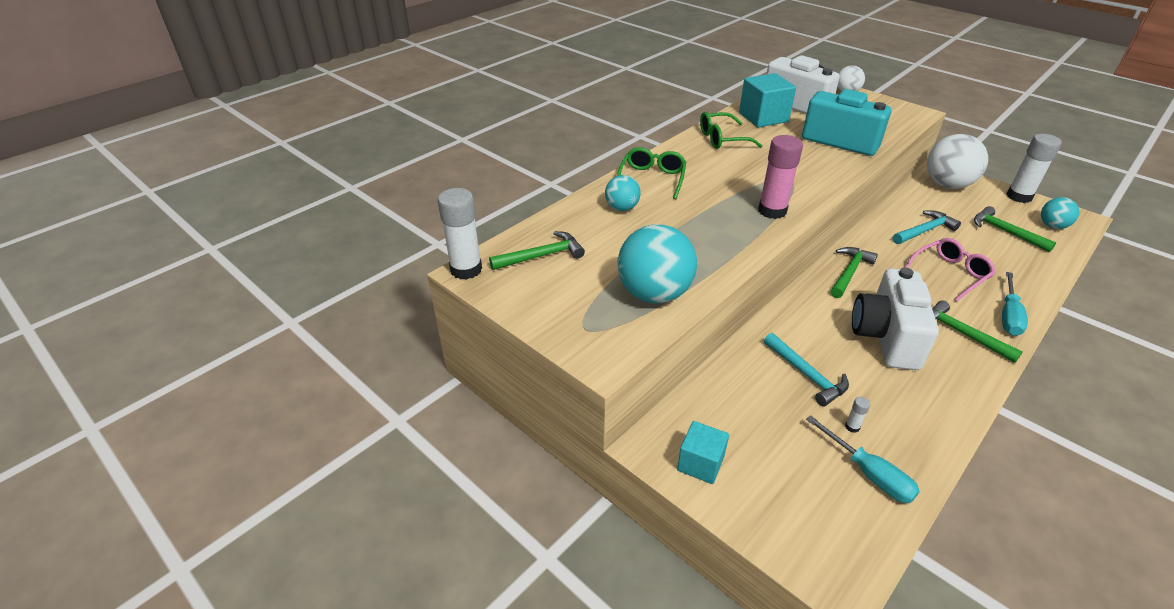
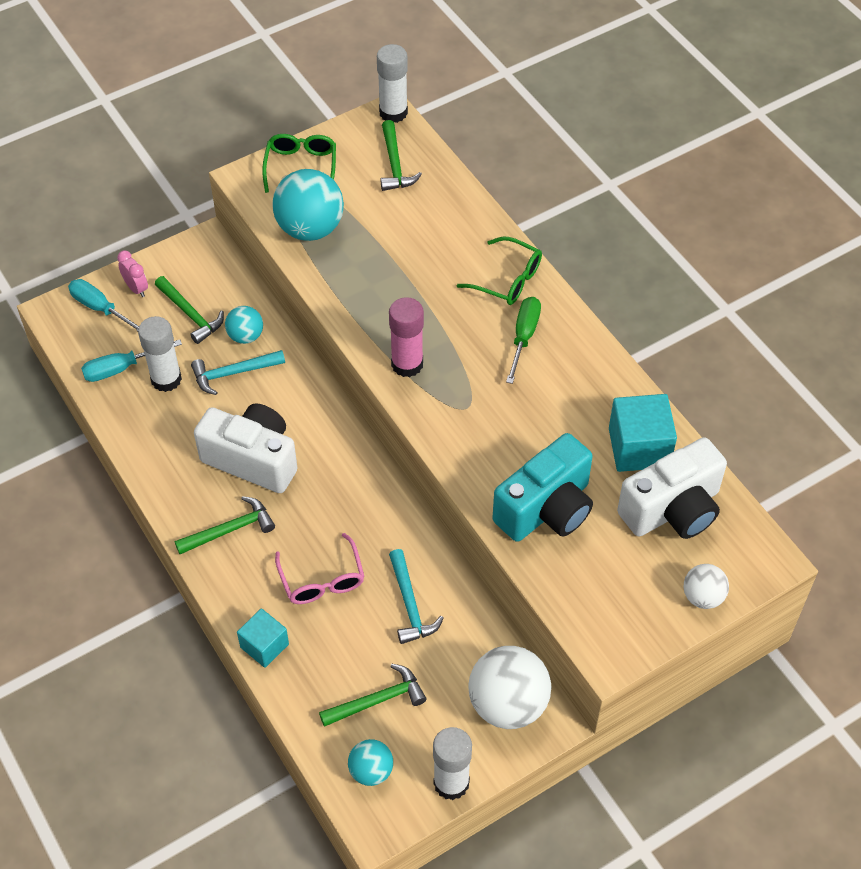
camera: 105 degrees right, 15 degrees up
turquoise ball [605,175,641,211] -> turquoise ball moved to [225,306,263,344]
turquoise cube [677,421,729,484] -> turquoise cube moved to [237,608,289,668]
green glasses [700,112,762,149] -> green glasses moved to [262,134,336,193]
green hammer [830,247,878,298] -> green hammer moved to [155,276,224,344]
white glue stick [845,397,870,433] -> white glue stick [138,316,182,392], size x2.46
turquoise screwdriver [1002,272,1028,336] -> turquoise screwdriver moved to [68,279,139,331]
none -> pink clock [117,251,148,297]
none -> green screwdriver [506,297,541,384]

